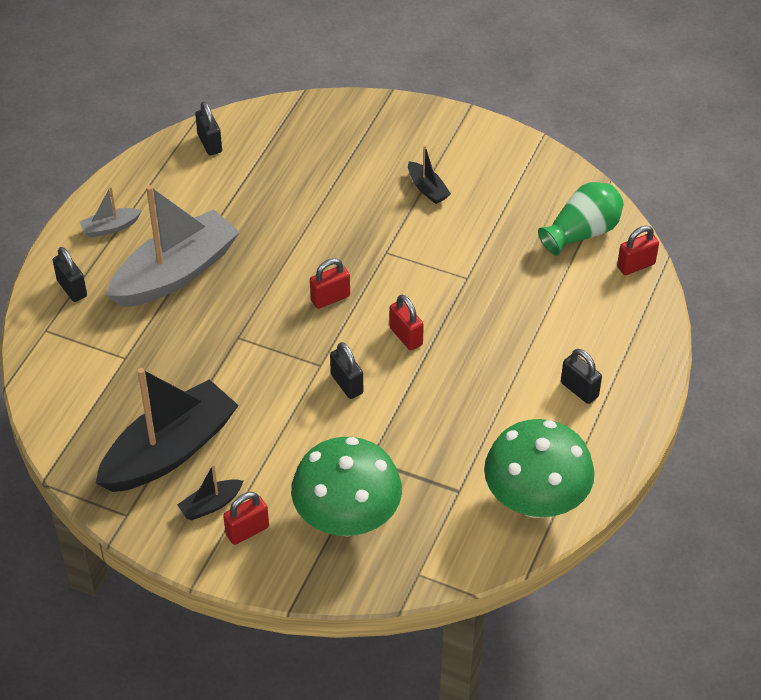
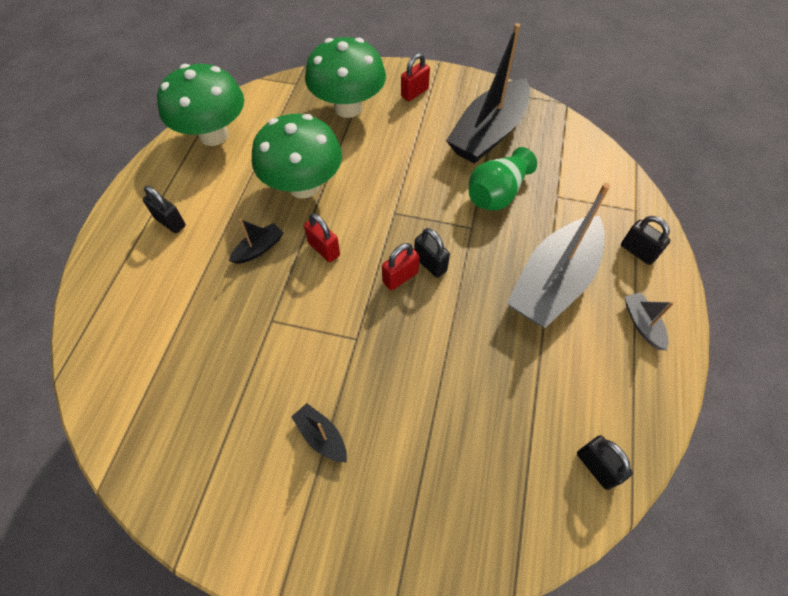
camera: 170 degrees right, 10 degrees up
grey boat [80,186,142,238] -> grey boat turned 75 degrees counterclockwise [625,292,674,350]
black boat [177,464,244,520] -> black boat moved to [229,219,283,264]
black padlock [330,342,363,399] -> black padlock moved to [414,228,450,278]
green vase [538,182,623,256] -> green vase moved to [469,147,537,211]
red padlock [617,226,659,275] -> none
none -> green mushroom [252,114,342,199]

